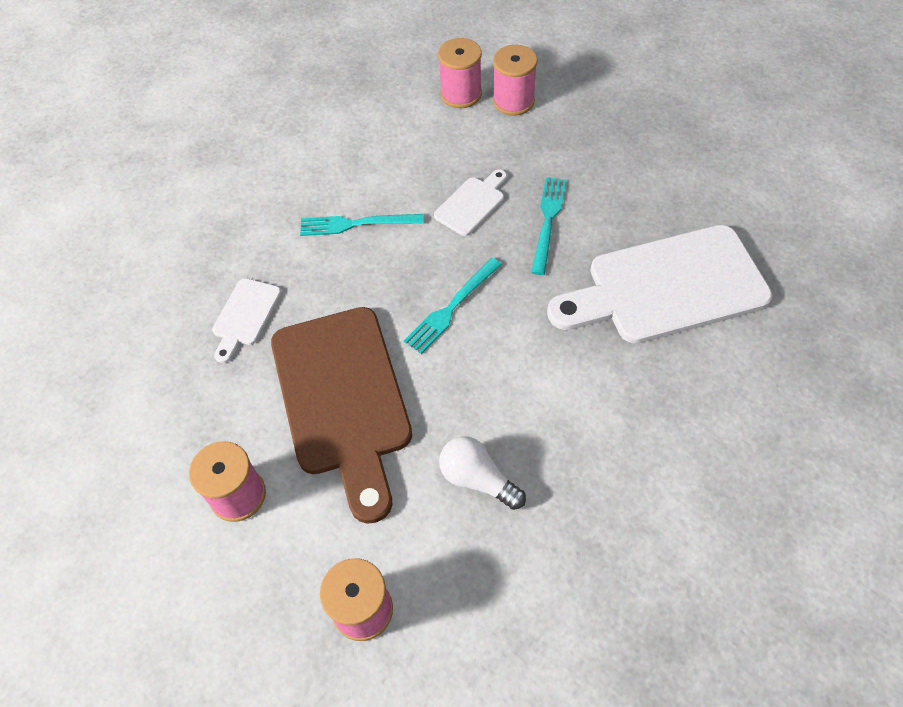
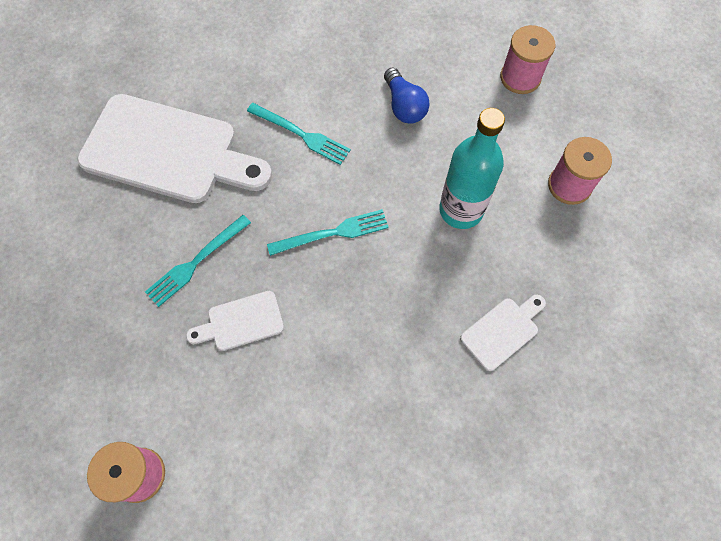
camera: 150 degrees left, 10 degrees up
brown cutting board [271,307,412,524] -> turquoise bottle [439,108,505,229]
turquoise fork [300,214,424,236] -> turquoise fork moved to [247,103,351,165]
white light bulb [439,436,526,510] -> blue light bulb [384,68,430,124]
pink spool [493,45,538,116] -> none

